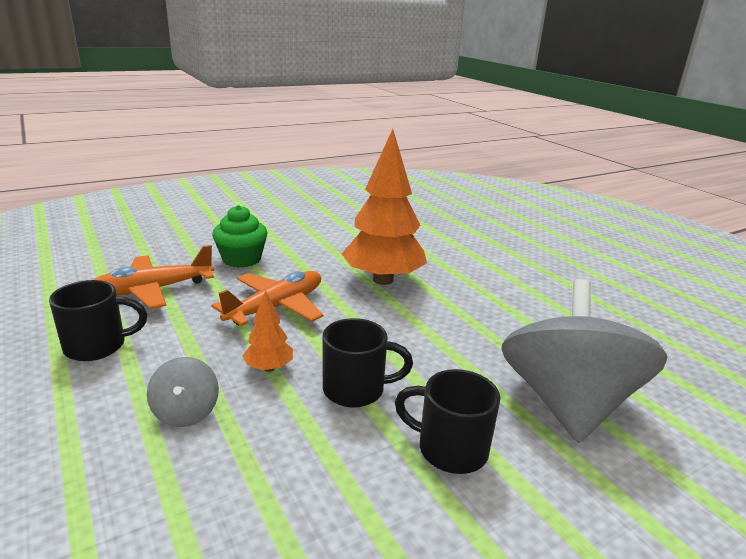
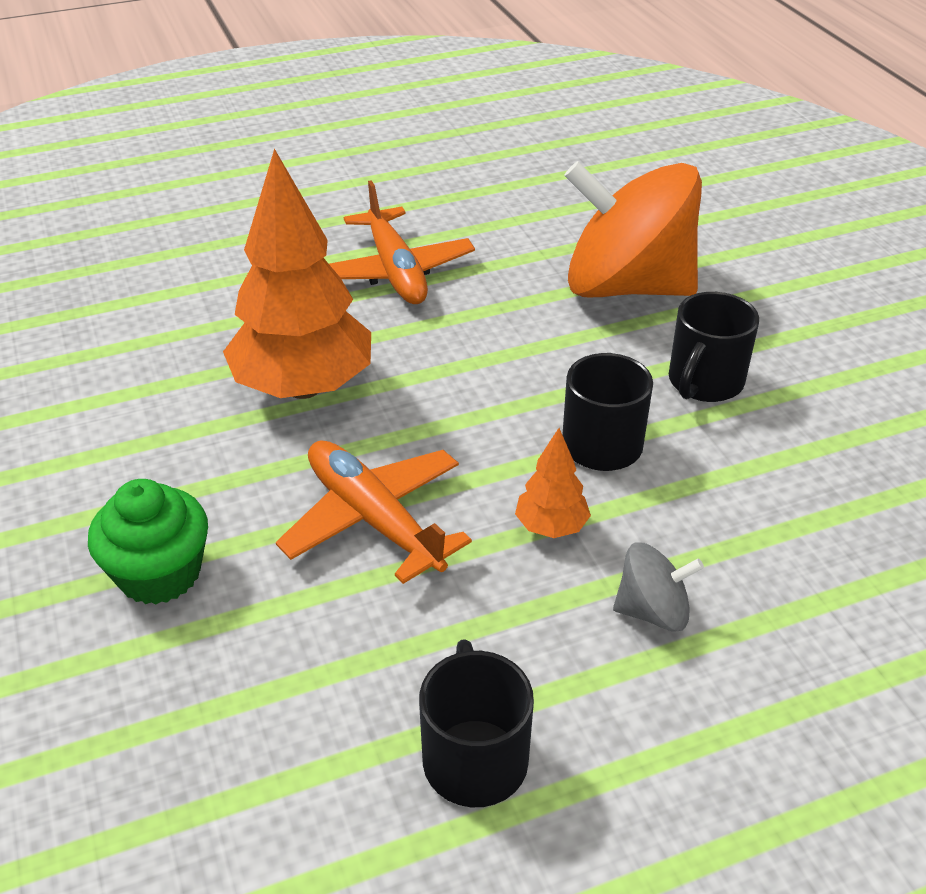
camera: 80 degrees left, 15 degrees up
orange plane [93,245,214,309] -> orange plane moved to [329,180,475,304]
grey spinning top [502,279,668,443] -> orange spinning top [564,161,702,297]

